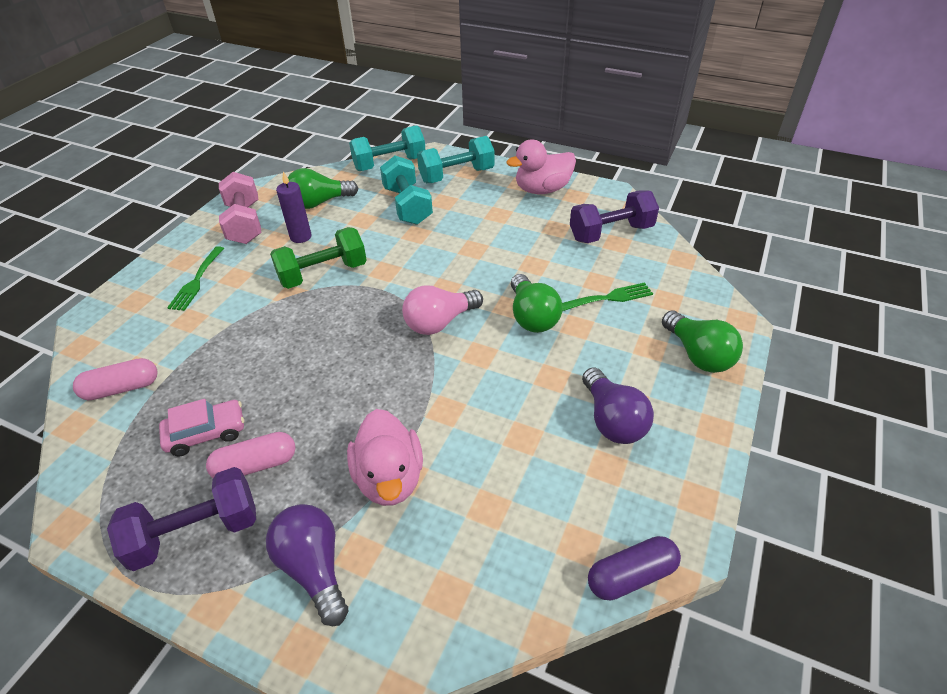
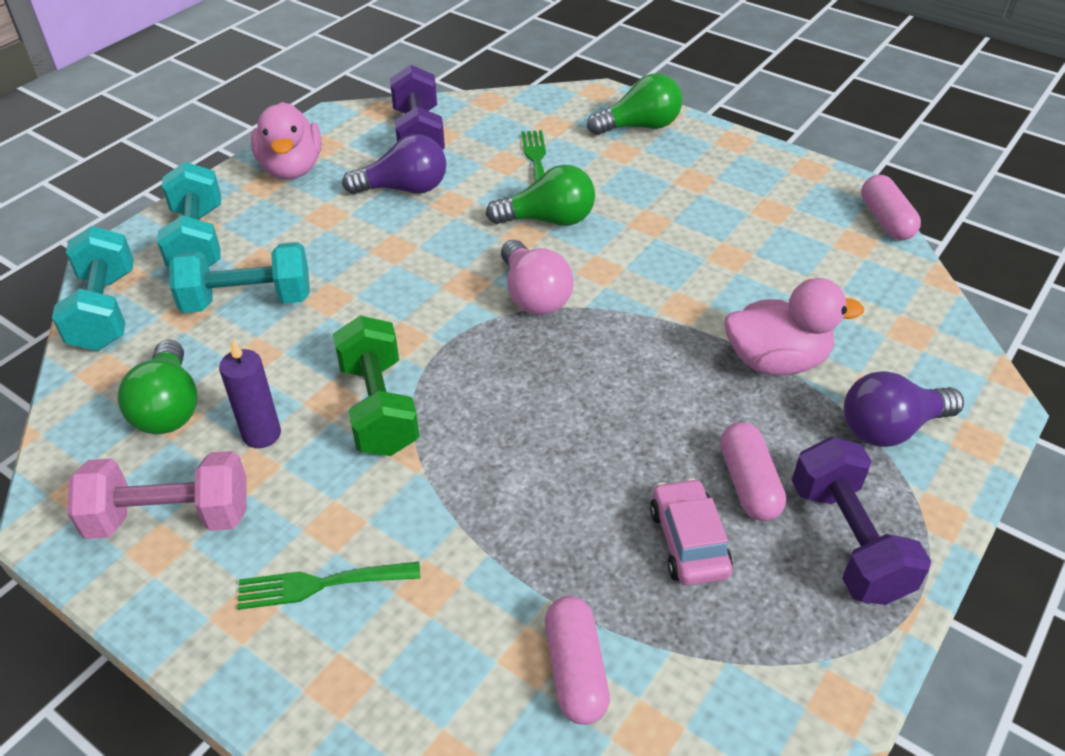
camera: 80 degrees left, 0 degrees up
green fork [167,246,224,311] -> green fork turned 150 degrees clockwise [237,561,421,610]
purple light bulb [582,367,654,444] -> purple light bulb moved to [342,134,446,194]
purple capsule [588,536,681,601] -> pink capsule [861,175,921,240]

